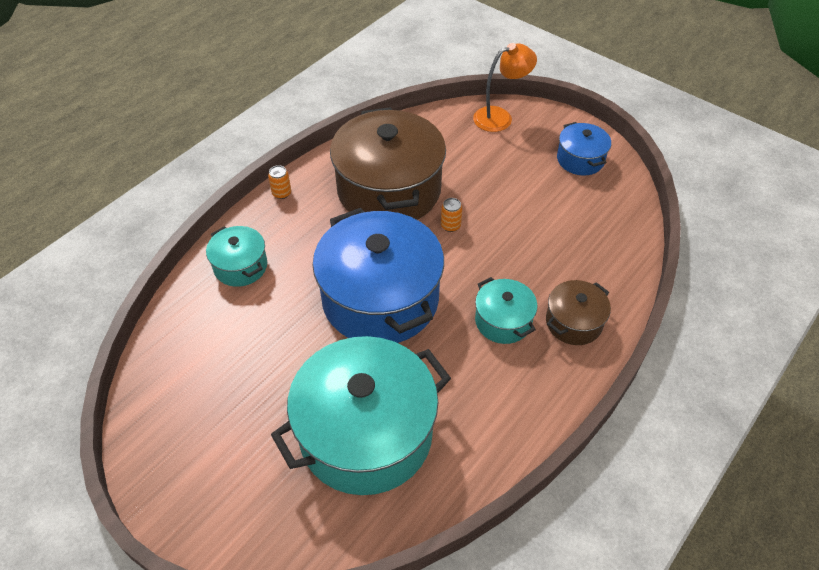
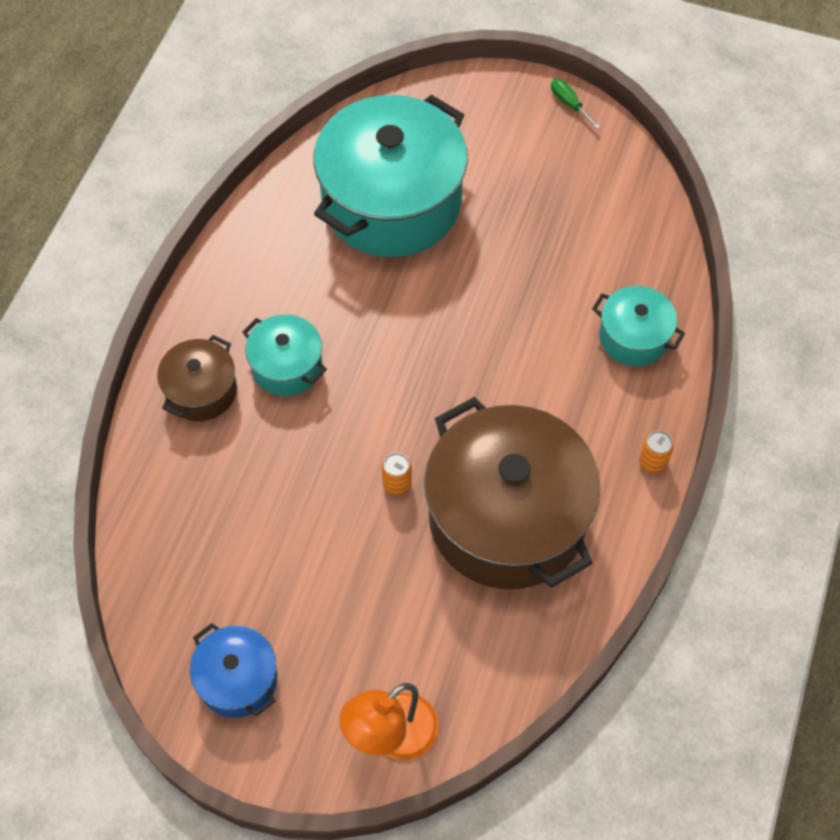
camera: 160 degrees right, 10 degrees up
blue pot [312,208,444,343] -> none
none -> green screwdriver [551,79,600,129]

